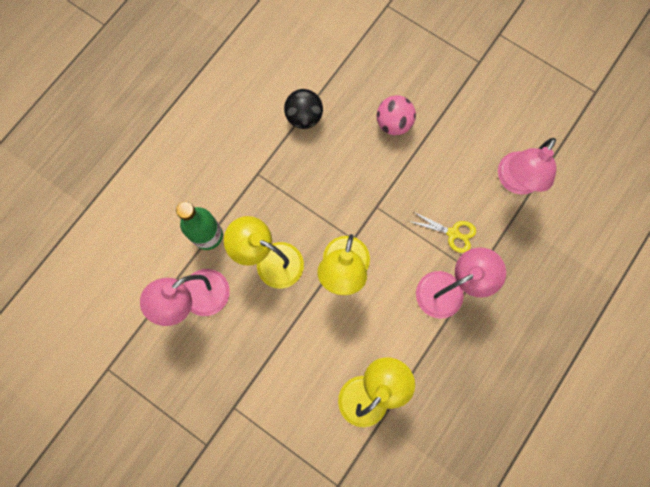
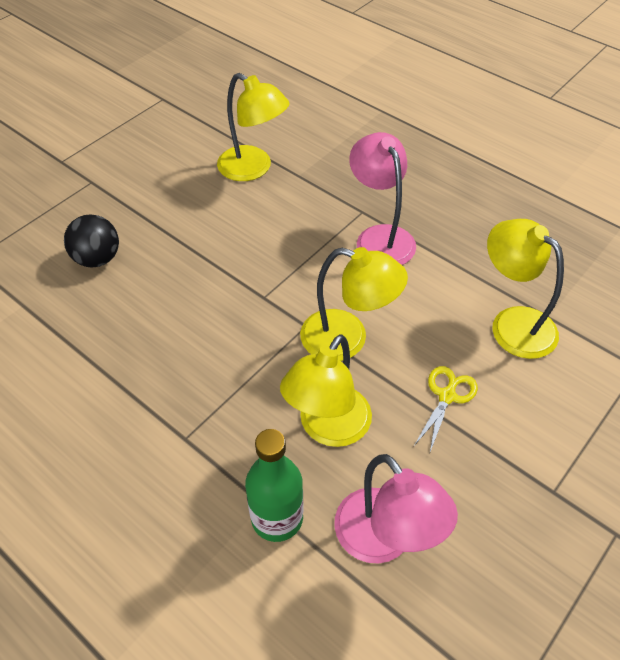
camera: 85 degrees left, 25 degrees down
black ball [284,89,323,129] -> black ball moved to [64,214,119,268]
pink ball [376,95,416,135] -> none
yellow scissors [409,211,476,253] -> yellow scissors moved to [414,366,478,452]
pink lamp [498,138,557,195] -> yellow lamp [217,73,290,181]

